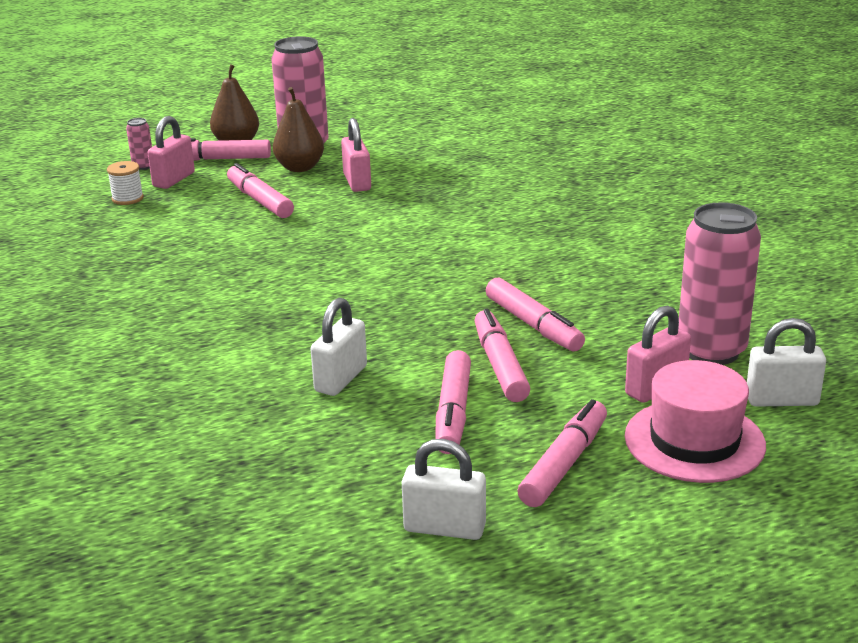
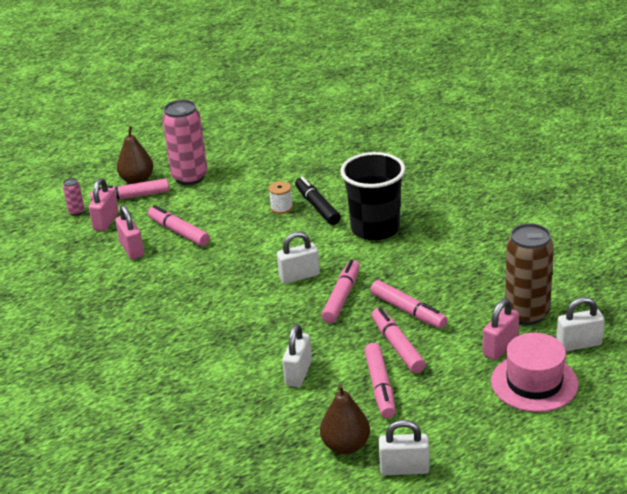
camera: 10 degrees left, 5 degrees up
white spool [107,161,144,205] -> white spool moved to [268,181,293,214]
brown pear [273,87,324,172] -> brown pear moved to [320,384,370,455]
pink padlock [341,118,371,192] -> pink padlock moved to [115,205,144,259]
pink marker [517,399,607,507] -> pink marker moved to [322,260,360,323]
pink can [679,202,761,365] -> brown can [505,223,554,325]
none -> white padlock [277,231,320,284]
none -> black marker [295,176,341,225]
none -> black cup [340,152,405,241]

